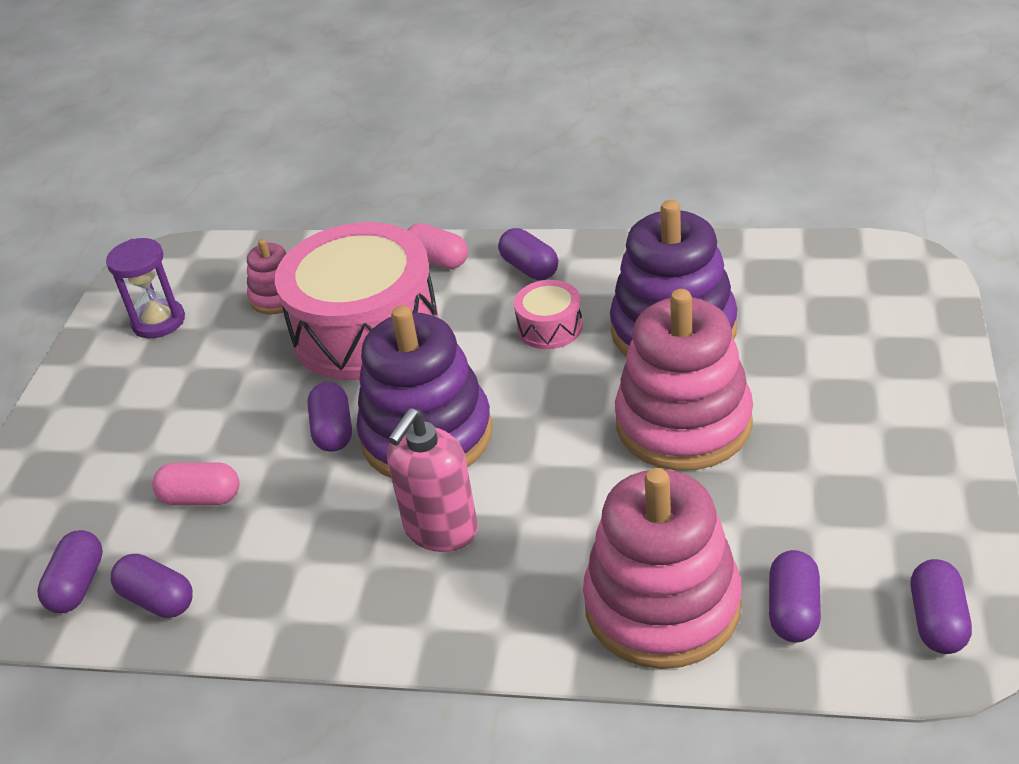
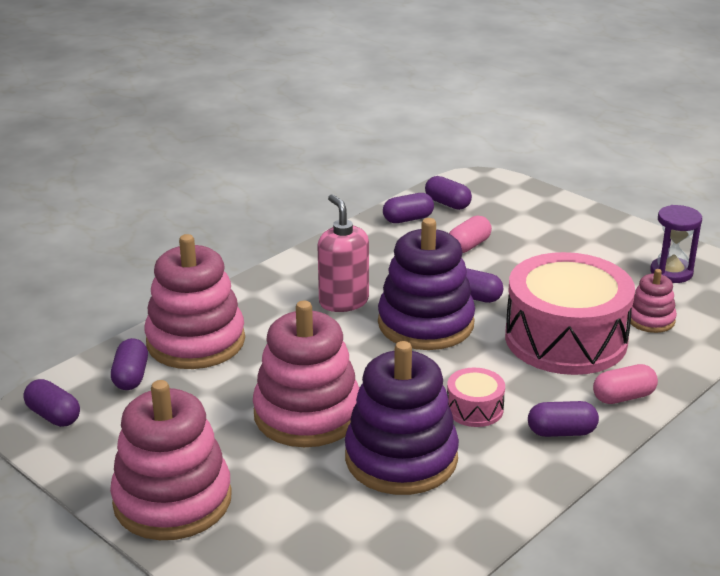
camera: 120 degrees right, 10 degrees down
purple capsule [769,550,821,642] -> purple capsule turned 45 degrees clockwise [111,338,148,390]
none -> pink stacking toy [110,380,232,540]

